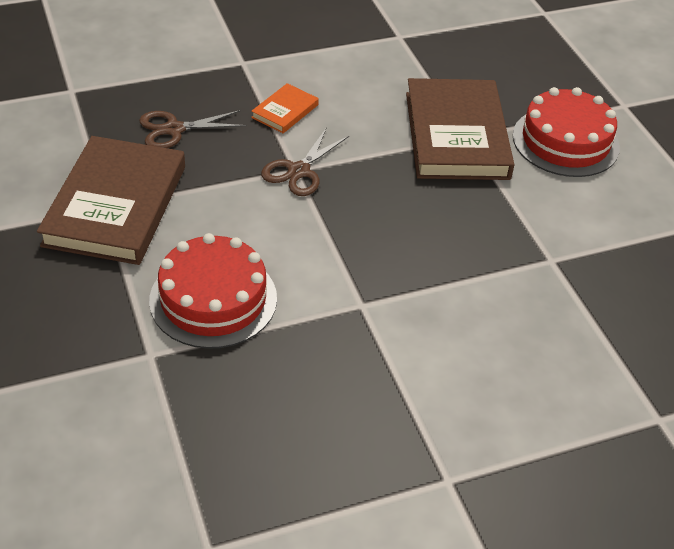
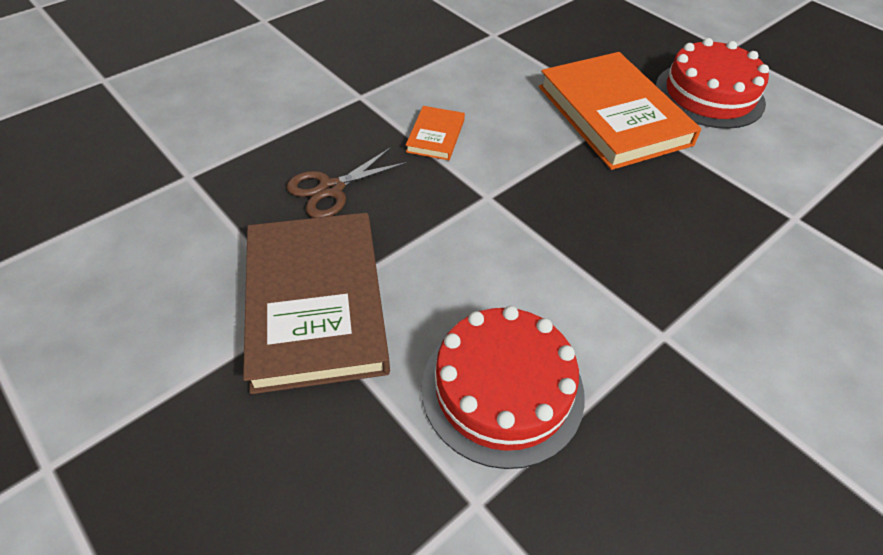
camera: 20 degrees left, 5 degrees up
brown scissors [261,127,349,196] -> none
brown book [406,78,514,180] -> orange book [539,52,701,170]

